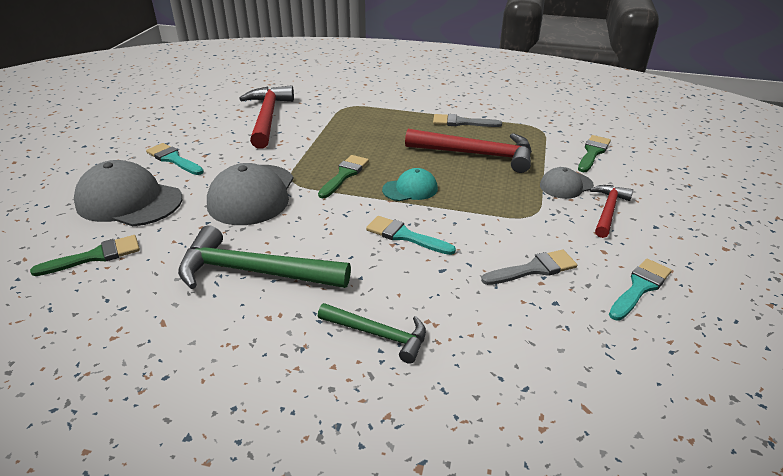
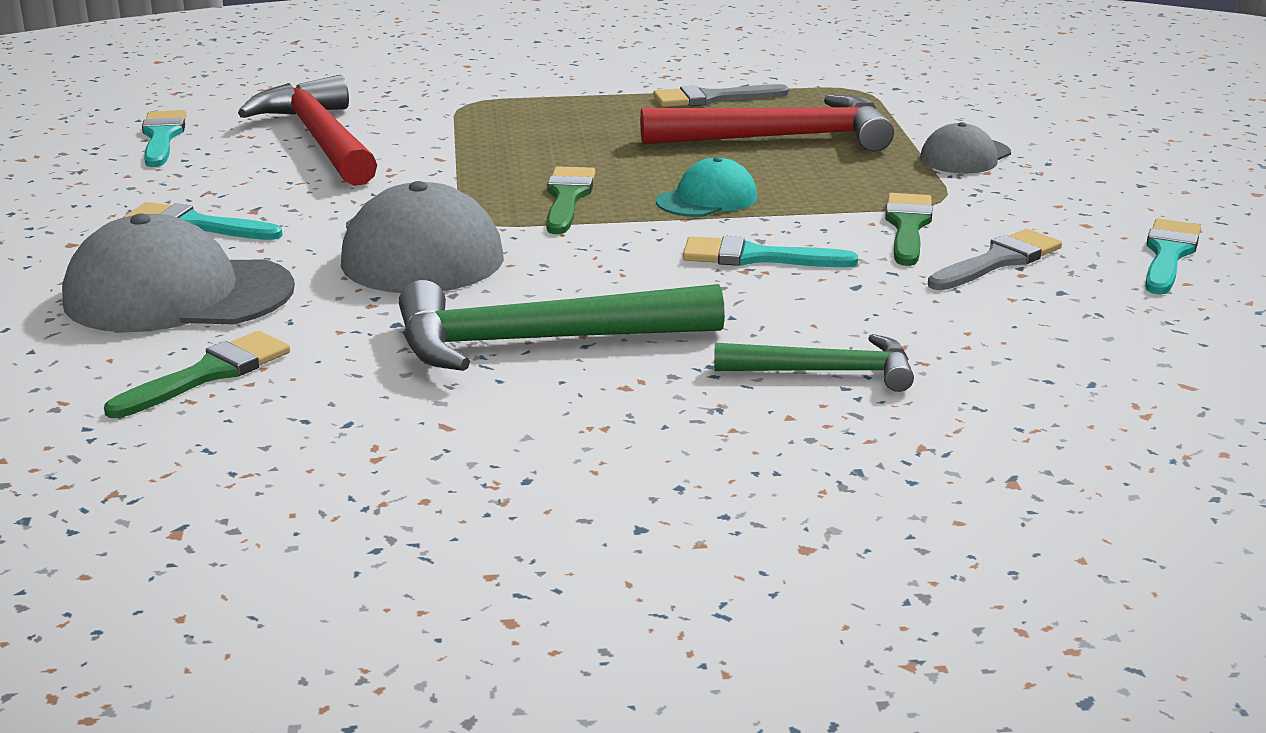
camera: 20 degrees left, 10 degrees down
green brush [578,135,611,172] -> green brush moved to [885,193,932,266]
red hammer [590,185,633,238] -> none
none -> turquoise brush [142,110,187,167]

